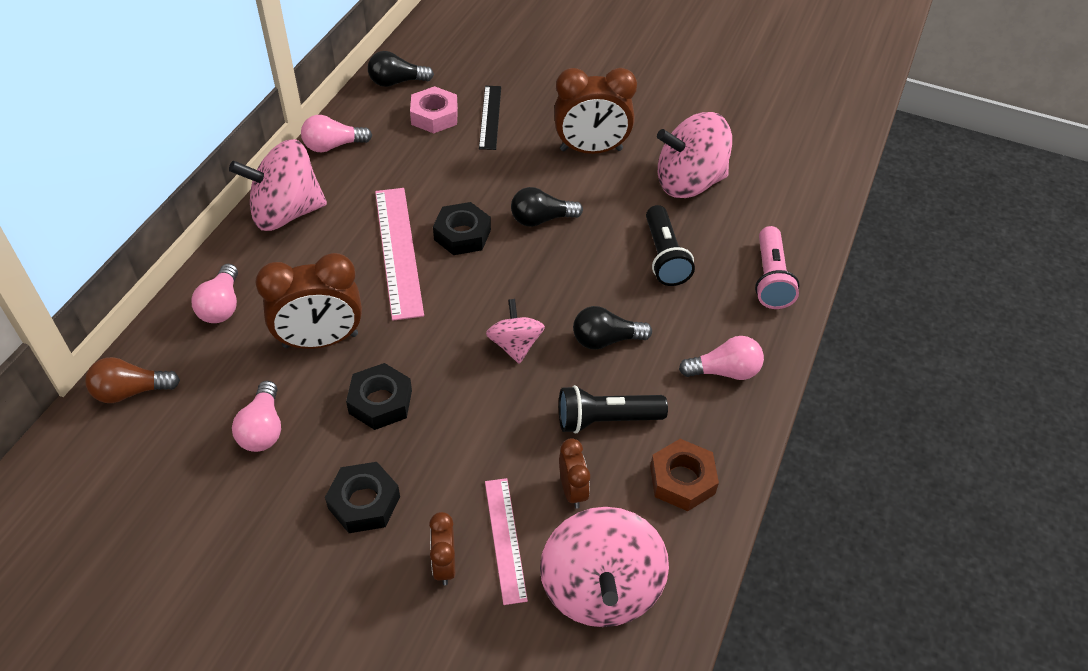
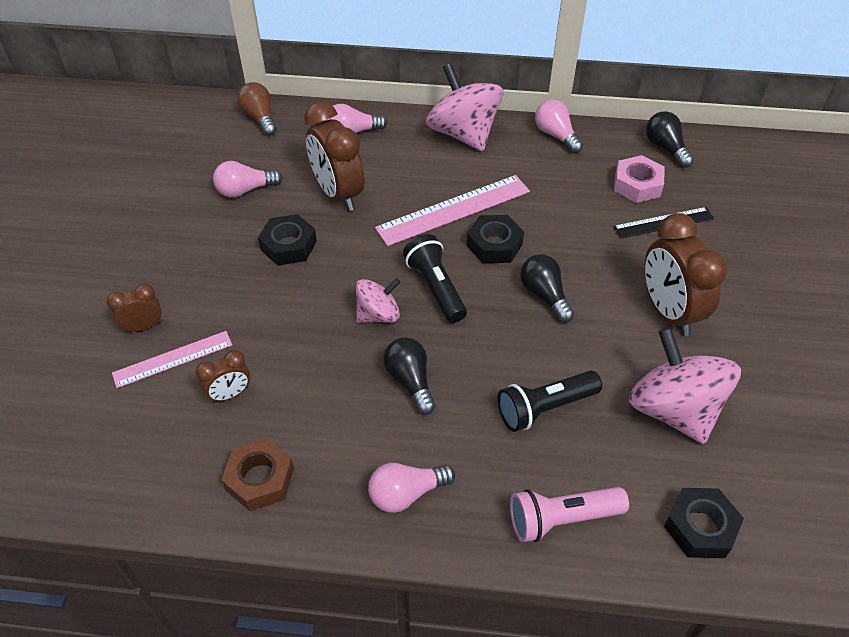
camera: 75 degrees right, 0 degrees up
black nut [325,462,400,533] -> black nut moved to [664,488,744,558]
pink spinning top [540,507,669,627] -> none
black flashlight [559,385,668,434] -> black flashlight moved to [403,234,467,323]
pink light bulb [679,336,764,380] -> pink light bulb turned 90 degrees clockwise [368,463,455,513]

